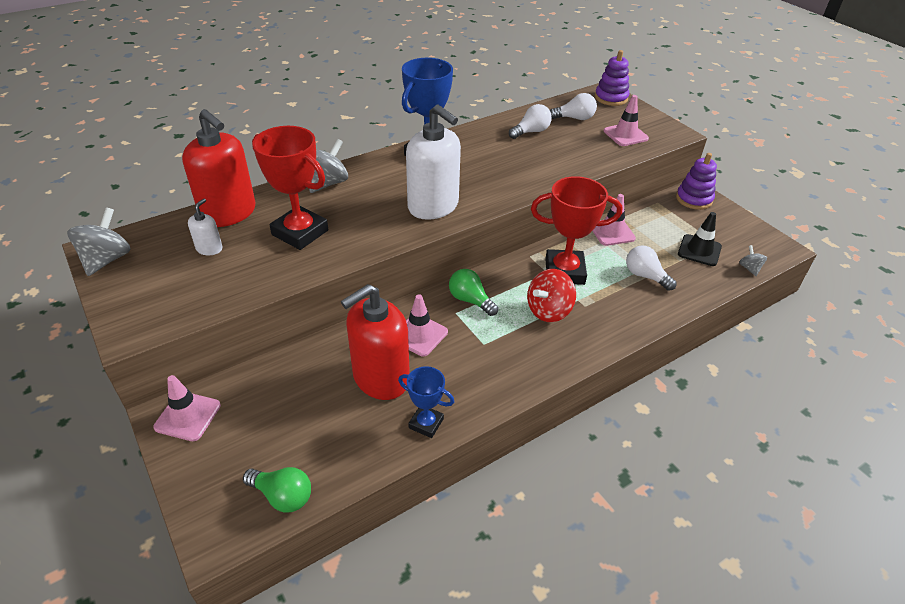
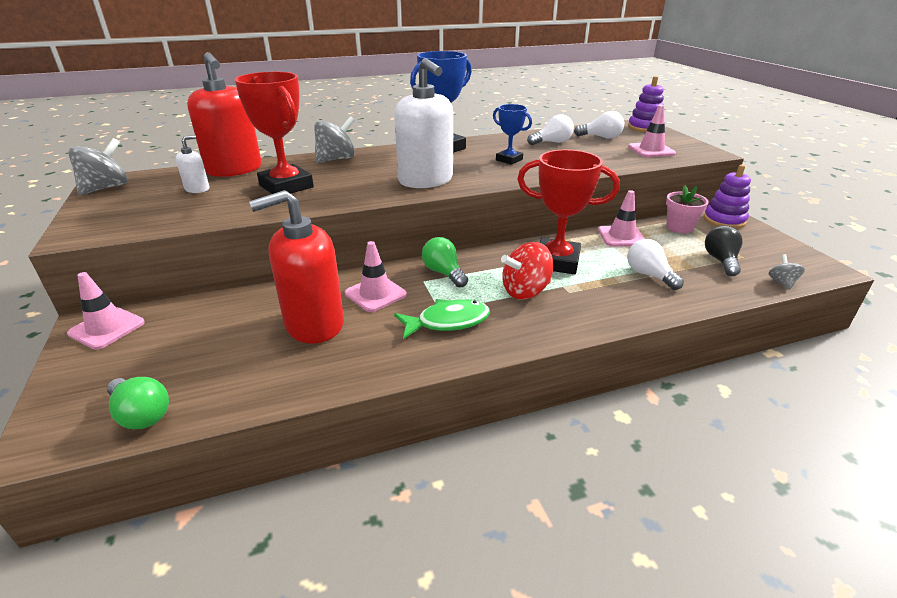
camera: 15 degrees right, 10 degrees down
blue trophy [398,366,454,438] -> blue trophy moved to [493,104,532,165]
black traffic cone [678,212,722,266] -> black light bulb [705,225,742,276]
none -> green fish [394,299,490,340]
none -> pink flower pot [666,185,709,233]

